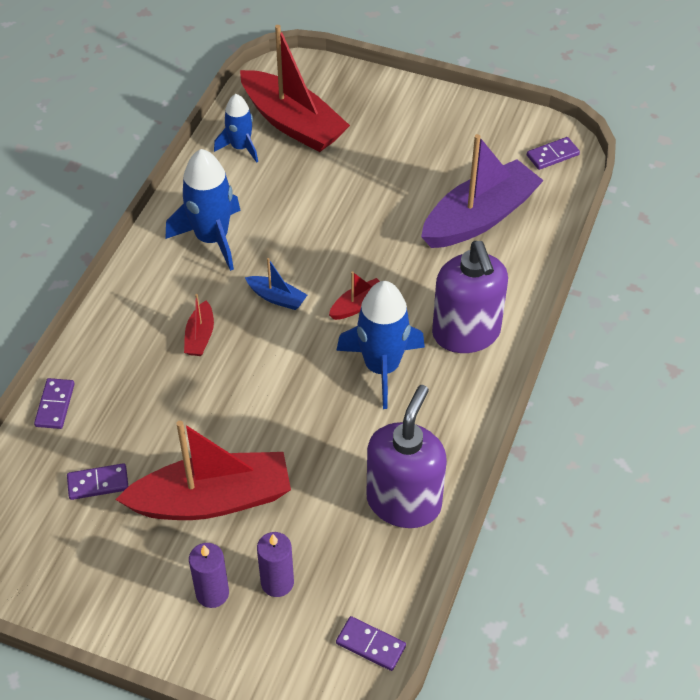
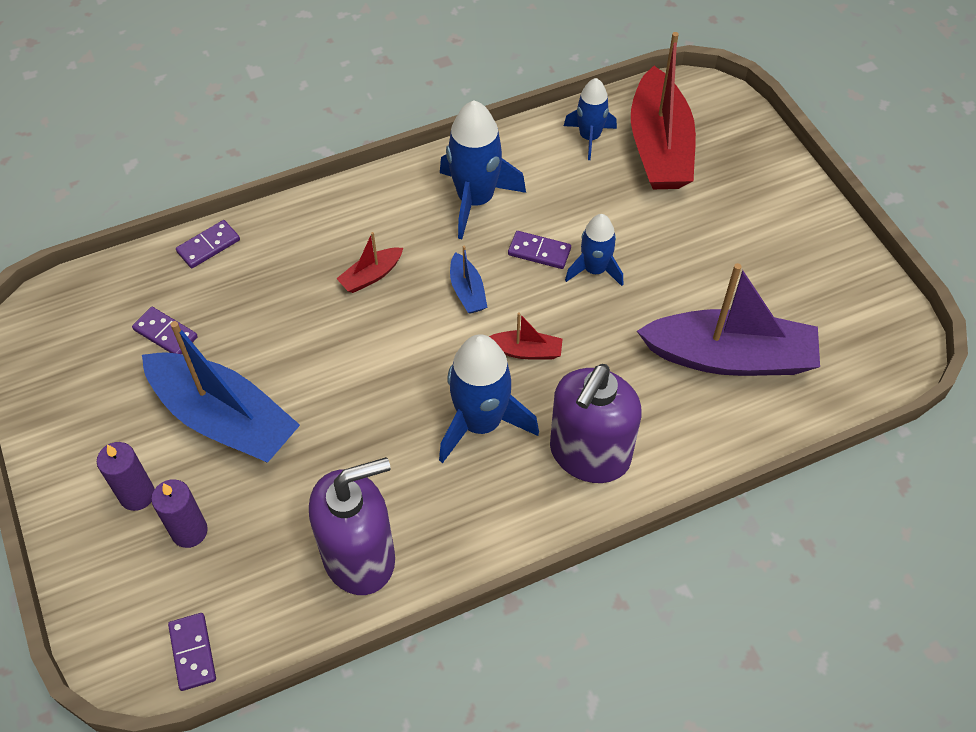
camera: 45 degrees right, 5 degrees up
red boat [115,421,291,520] -> blue boat [142,321,300,463]
purple domino [527,137,580,170] -> purple domino moved to [508,231,571,269]
none -> blue rocket [565,214,623,286]

